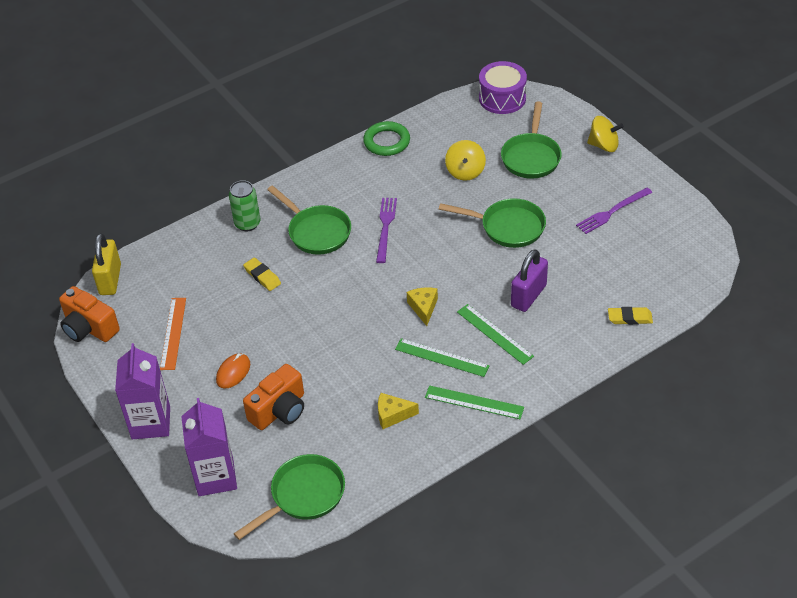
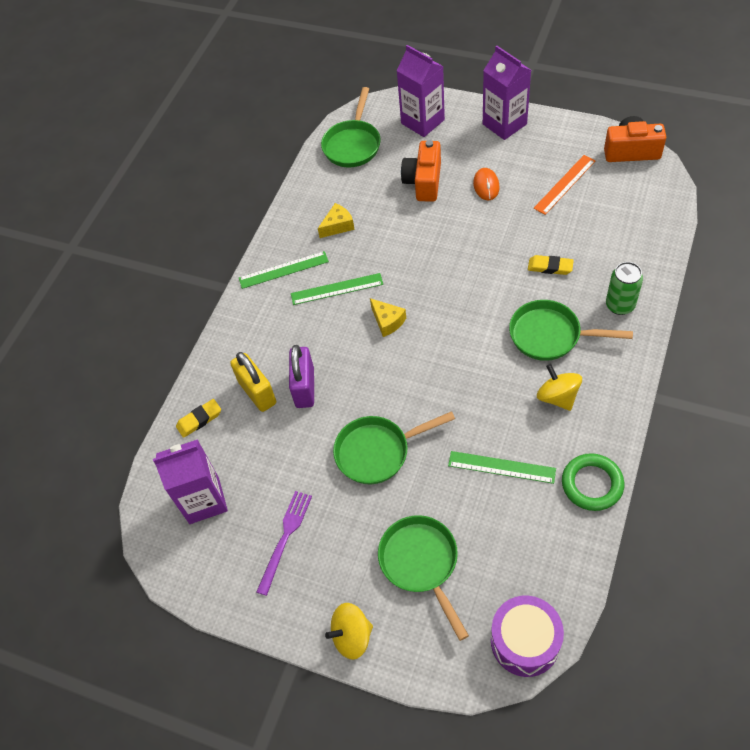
camera: 150 degrees right, 10 degrees up
yellow padlock [92,233,121,295] -> yellow padlock moved to [230,352,276,412]
orange ruler [160,298,186,370] -> orange ruler turned 75 degrees clockwise [534,155,595,215]
purple fork [376,198,397,263] -> none
yellow spinning top [445,140,486,181] -> yellow spinning top moved to [537,364,582,411]
green ruler [457,304,534,365] -> green ruler moved to [448,451,556,484]
none -> purple carton [153,439,228,524]

